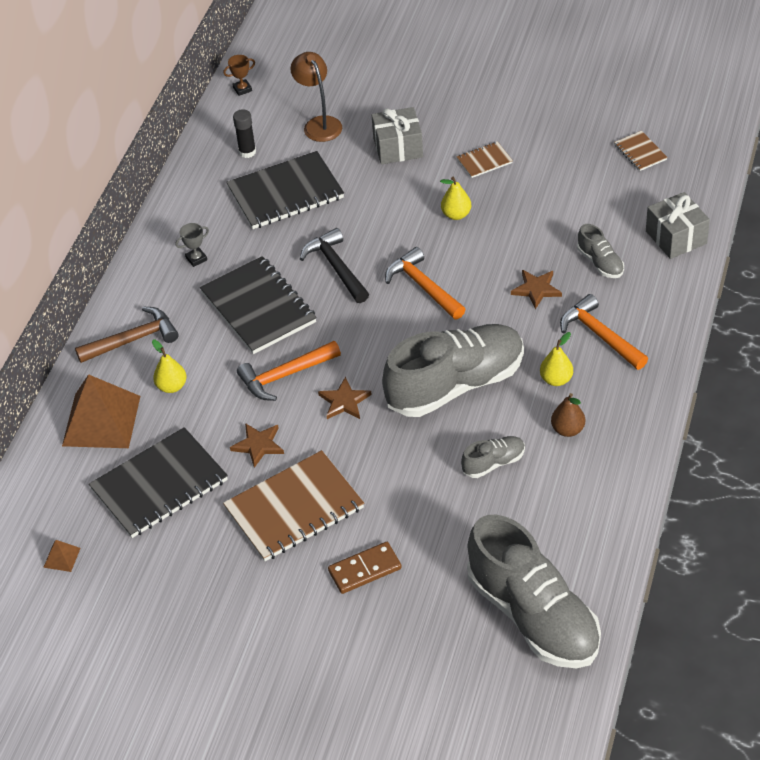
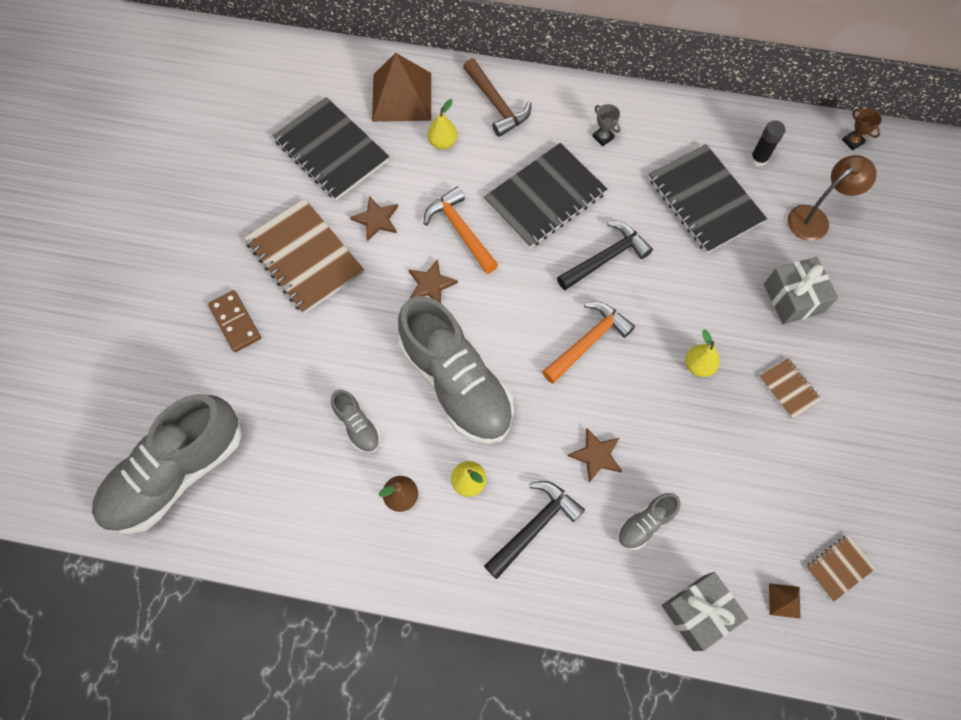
camera: 80 degrees right, 20 degrees up
brown pyramid [43,540,81,572] -> brown pyramid moved to [769,583,801,619]
orange hammer [560,294,648,370] -> black hammer [484,481,585,579]

